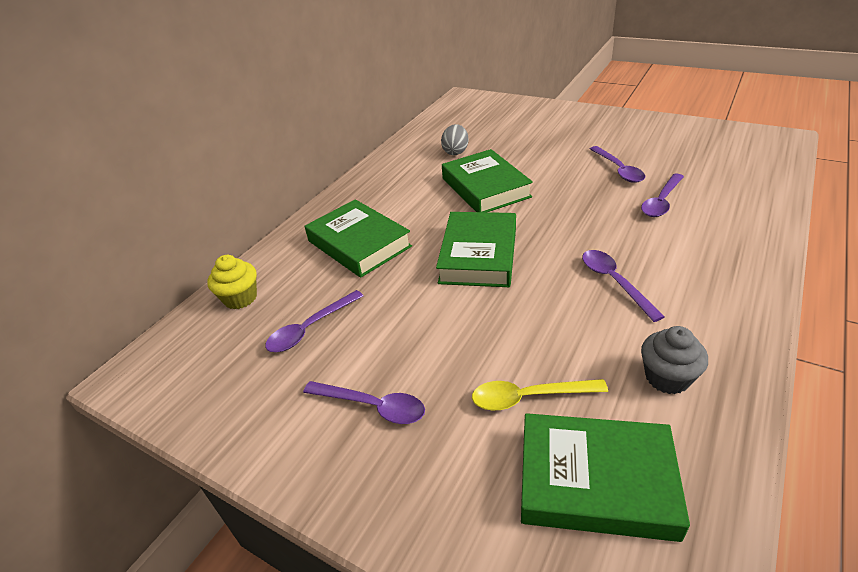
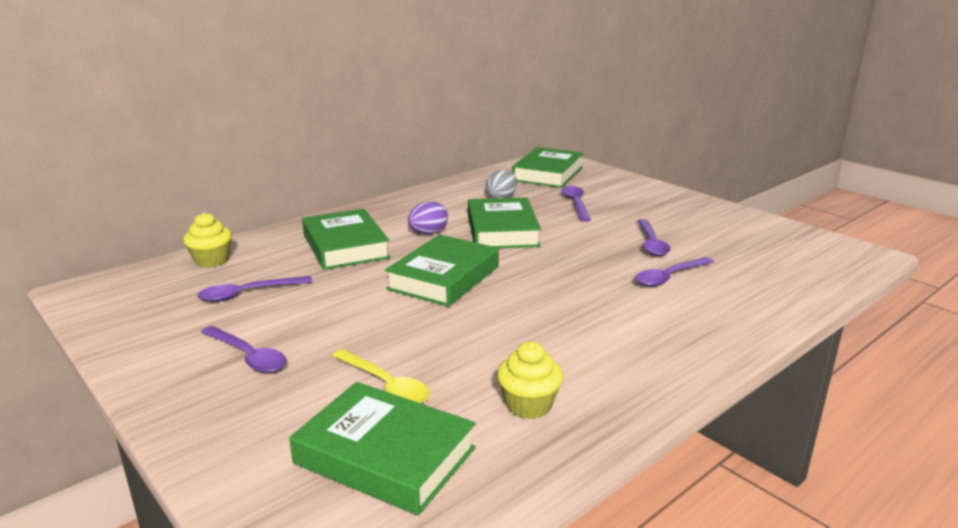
camera: 15 degrees right, 15 degrees down
yellow spoon [472,379,608,410] -> yellow spoon turned 150 degrees counterclockwise [332,349,430,403]
purple spoon [582,250,665,322] -> purple spoon moved to [562,186,591,222]
grey cupcake [641,326,708,394] -> yellow cupcake [497,342,563,419]
none -> purple egg [408,201,448,234]
none -> green book [512,147,584,188]

